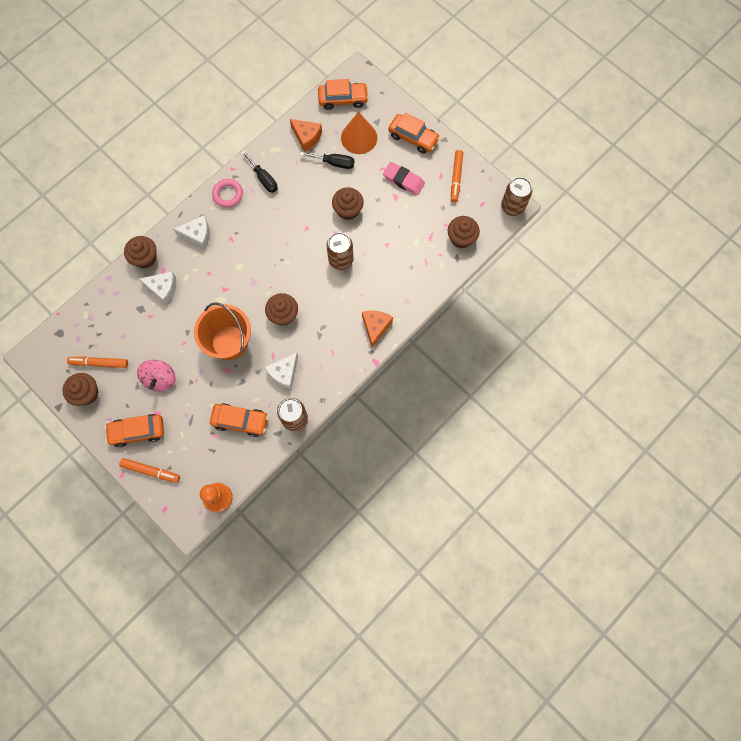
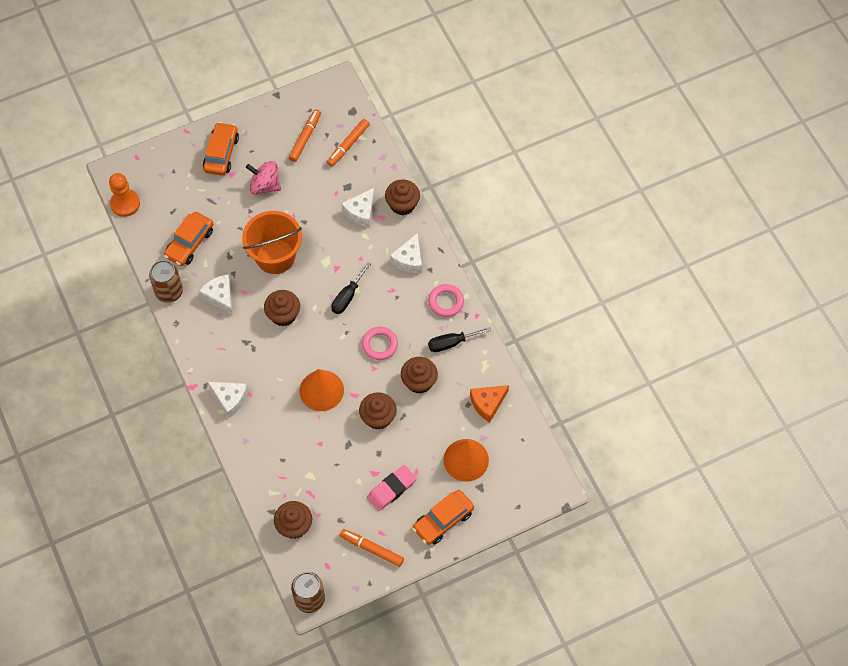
camera: 110 degrees right, 10 degrees down
brown cupcake [63,373,98,406] -> brown cupcake moved to [401,357,438,394]
orange marker [119,458,180,483] -> orange marker moved to [327,119,370,167]
black screwdriver [300,152,355,169] -> black screwdriver moved to [331,262,371,314]
orange car [318,79,369,110] -> none
brown can [326,232,354,270] -> orange cone [300,369,344,411]
orange cheese [362,311,393,347] -> white cheese [208,382,248,418]
none -> pink ring [362,327,398,360]

